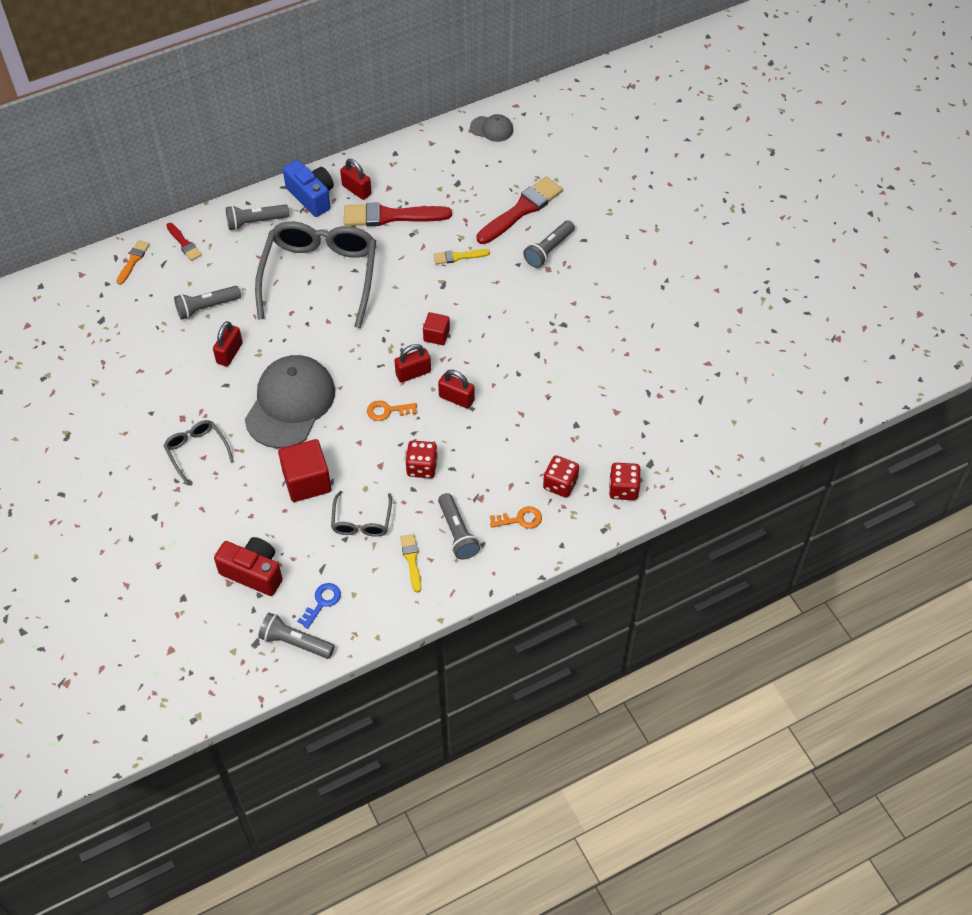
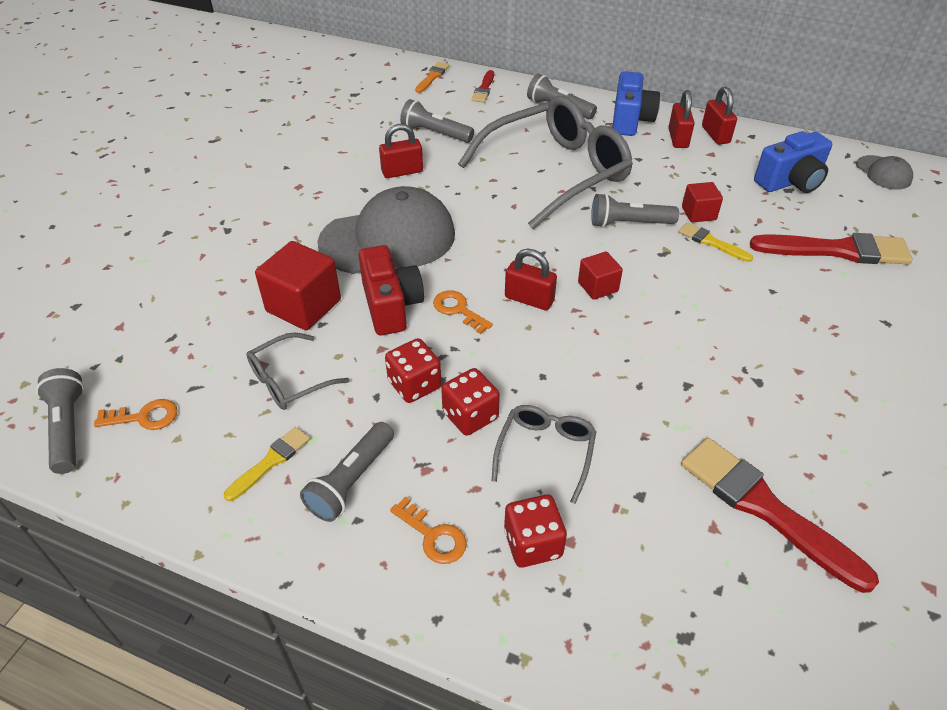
camera: 50 degrees right, 10 degrees down
orange brush [117,240,150,285] -> orange brush turned 45 degrees counterclockwise [415,62,450,93]
grey glasses [163,420,234,485] -> grey glasses moved to [492,405,597,504]
red camera [214,537,283,596] -> red camera moved to [358,245,424,335]
blue key [297,583,341,629] -> orange key [94,399,177,430]
red brush [344,202,452,226] -> red brush moved to [681,438,879,593]
red padlock [438,370,475,409] -> red padlock moved to [702,87,737,145]
grey flashlight [523,220,575,268] -> grey flashlight moved to [591,193,679,228]
red dice [609,463,641,500] -> red dice moved to [441,368,500,436]
none -> red cube [682,182,723,223]
none -> blue camera [754,131,832,193]

